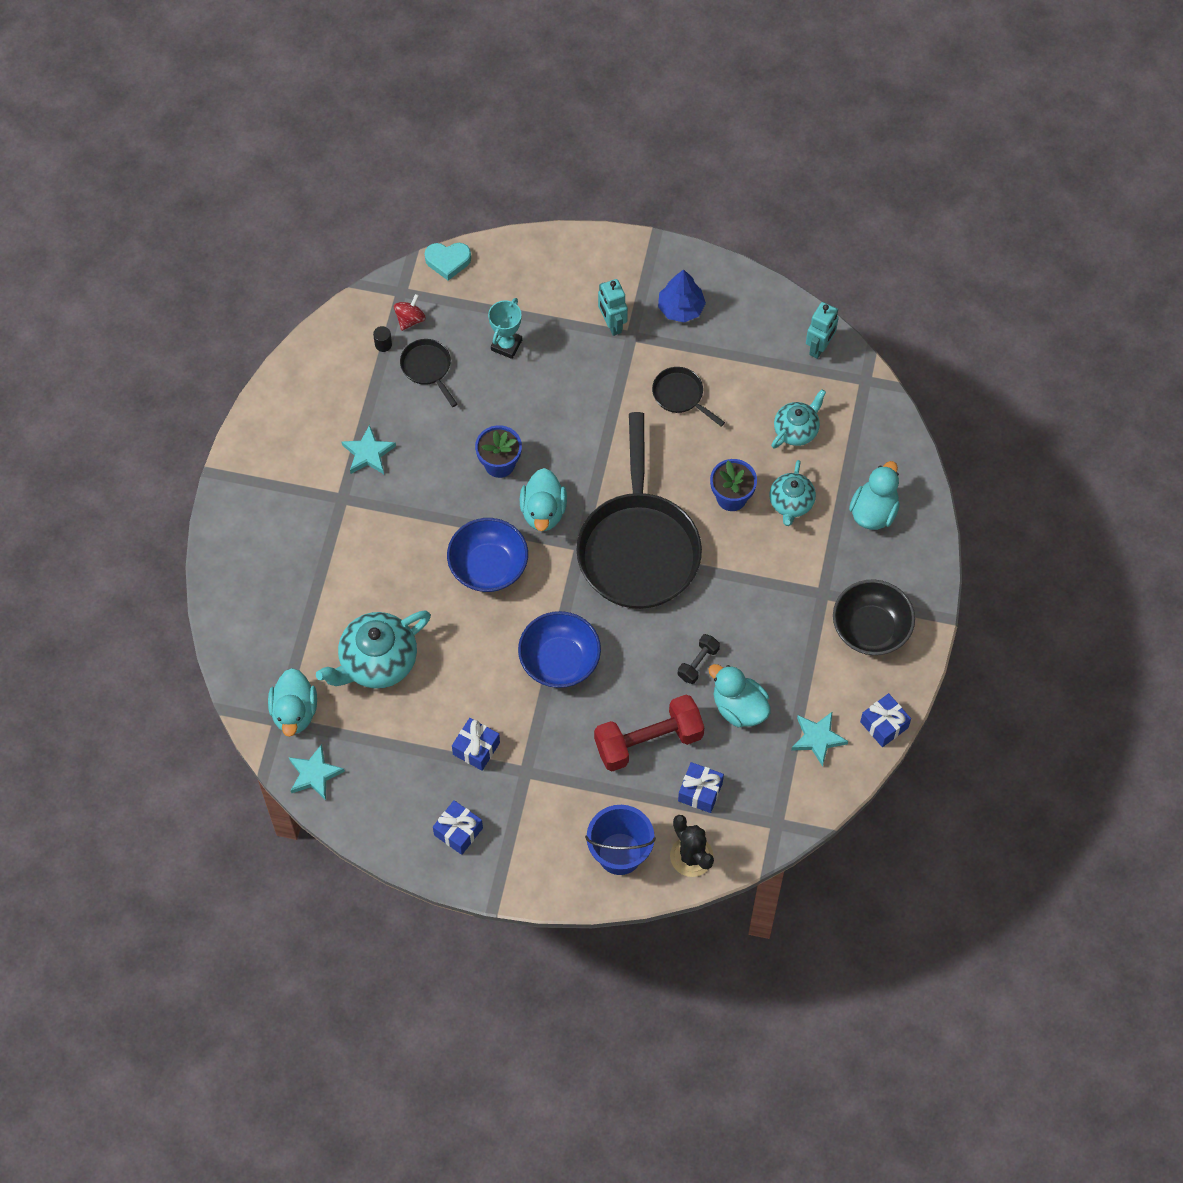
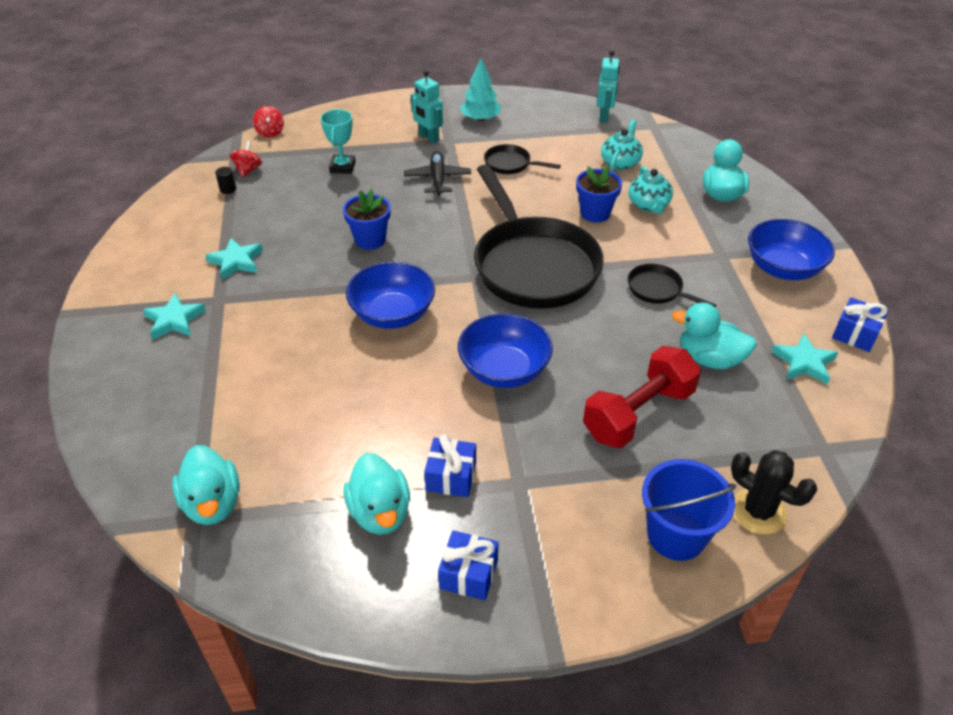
camera: 20 degrees left, 20 degrees down
turquoise star [289,744,345,800] -> turquoise star moved to [143,293,206,340]
turquoise teapot [316,610,431,689] -> none
black pan [400,339,457,407] -> black pan moved to [628,264,716,307]
turquoise heart [425,243,471,281] -> red spinning top [253,106,284,137]
turquoise duck [520,468,567,531] -> turquoise duck moved to [344,453,410,535]
blue tree [658,269,706,323] -> turquoise tree [460,59,501,122]
black dumbbell [678,634,720,684] -> none
blue gift [678,762,724,813] -> none
black bowl [833,580,915,655] -> blue bowl [748,219,835,280]
none -> black plane [404,151,471,195]

